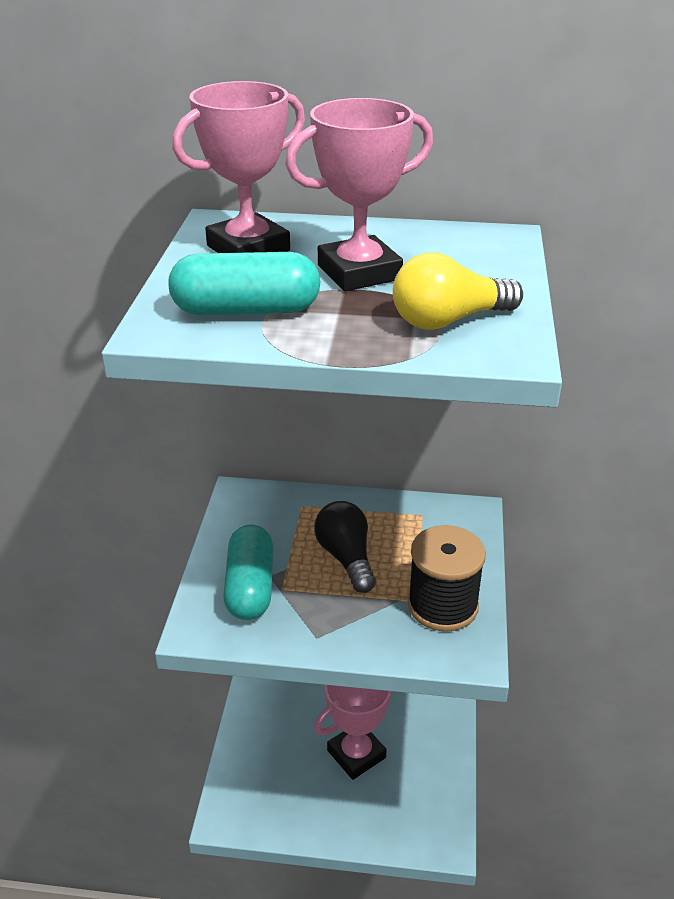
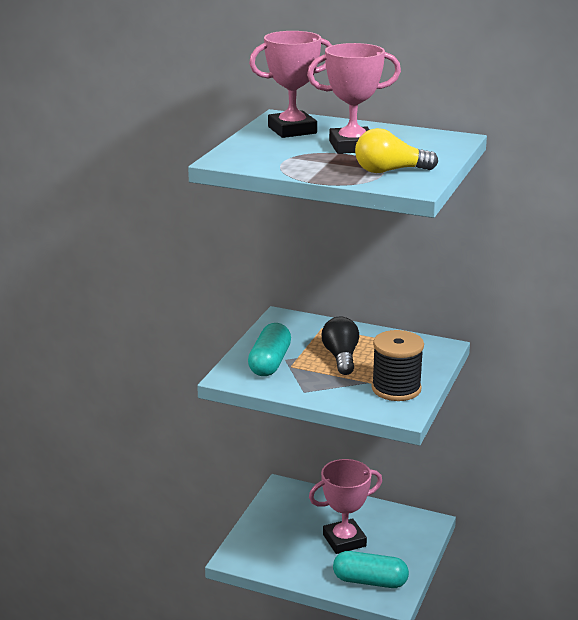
camera: 15 degrees right, 10 degrees down
turquoise capsule [168,252,320,315] -> turquoise capsule moved to [333,551,409,588]

